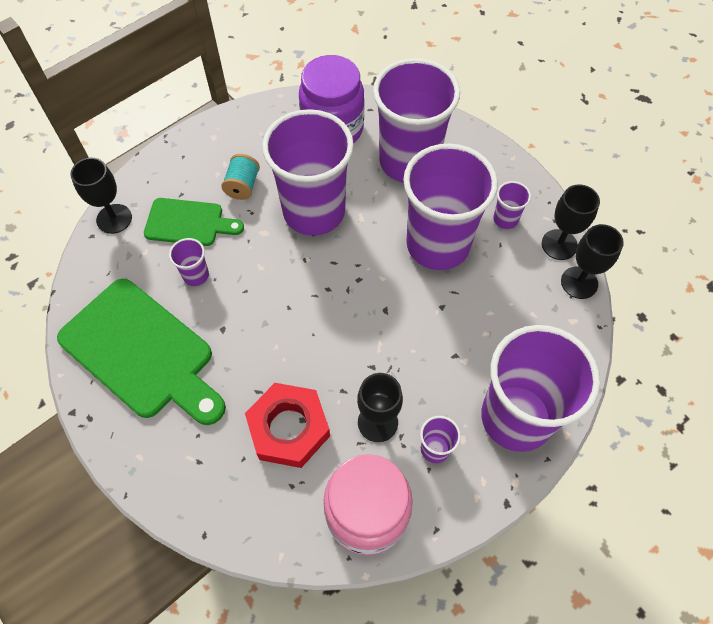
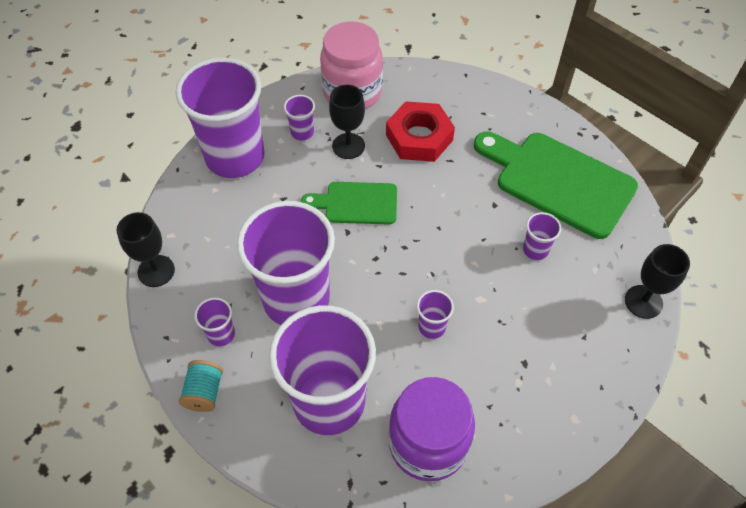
camera: 175 degrees right, 5 degrees down
green cutting board [144,198,244,246] -> green cutting board moved to [301,182,397,225]
turquoise spool [221,154,260,200] -> turquoise spool moved to [179,360,223,412]
purple cup [262,109,354,236] -> purple cup [417,290,454,339], size x0.40
black goblet [542,184,600,260] -> none

